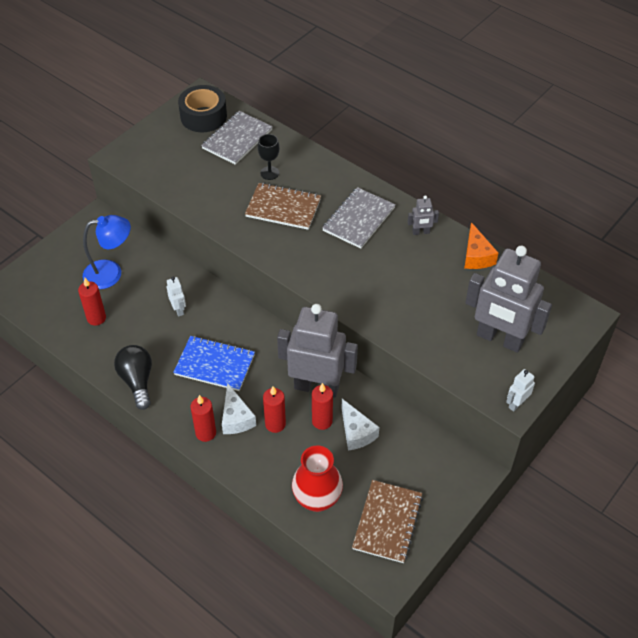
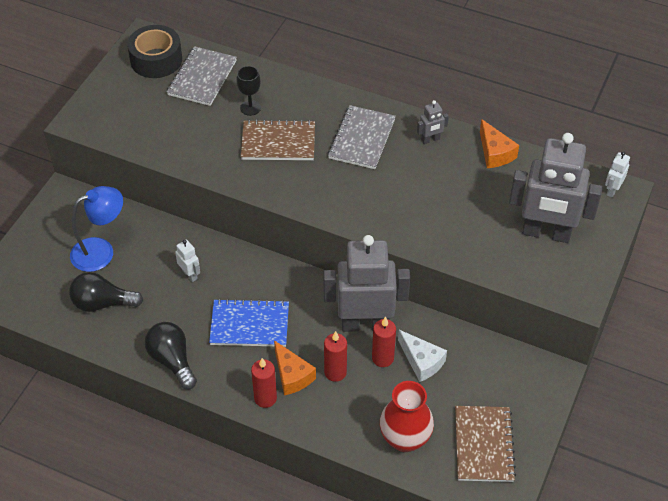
camera: 15 degrees left, 0 degrees up
red candle [78,278,106,326] -> black light bulb [69,272,143,312]
white cheese [222,383,256,434] -> orange cheese [274,340,316,395]
white robot [506,369,535,412] -> white robot moved to [605,151,630,197]

